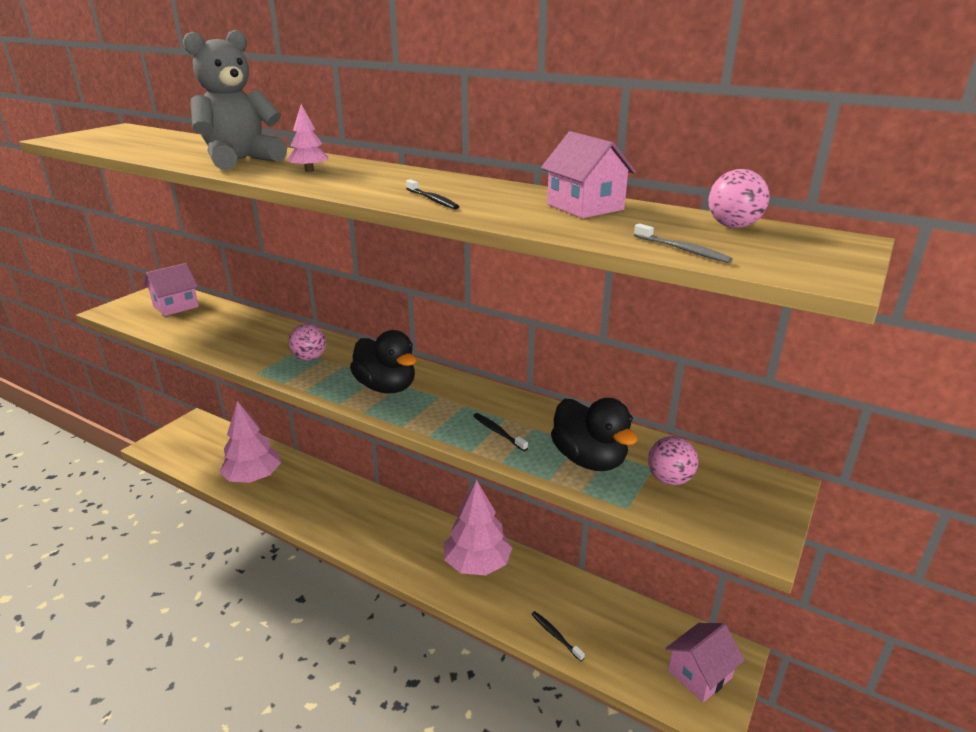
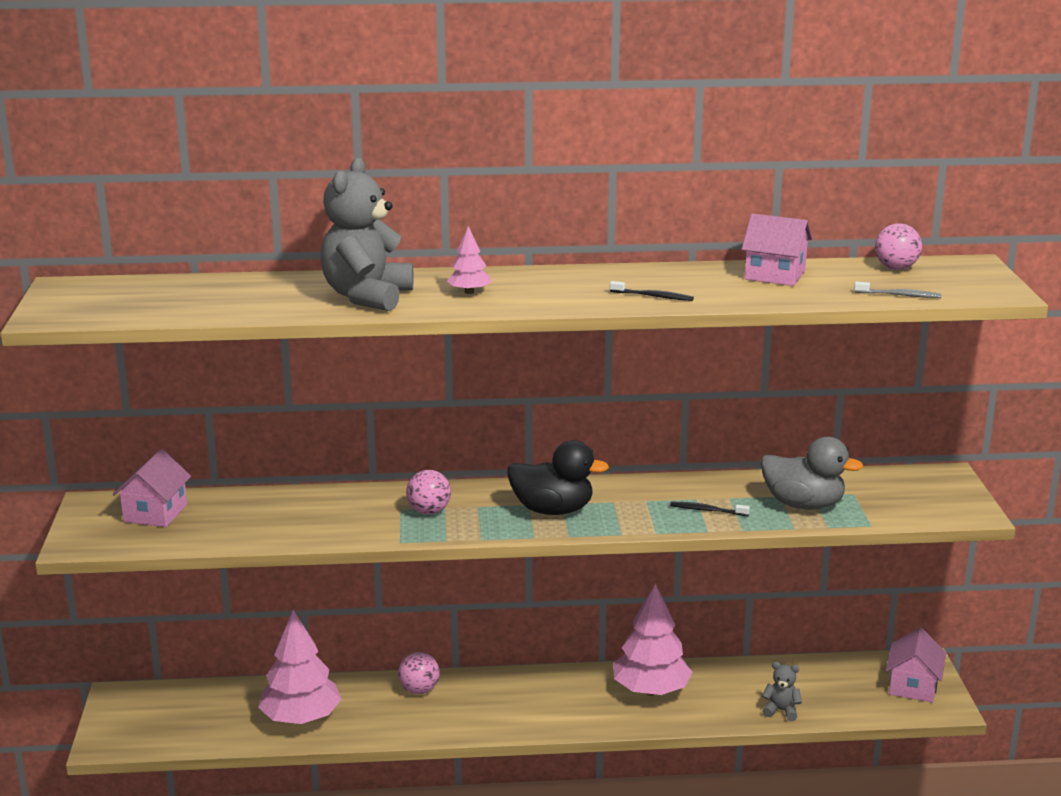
camera: 35 degrees left, 5 degrees down
black toothbrush [531,611,585,661] -> grey teddy bear [762,662,802,721]
black duck [551,398,638,471] -> grey duck [761,437,863,510]
pink ball [648,436,698,485] -> pink ball moved to [398,652,440,694]

